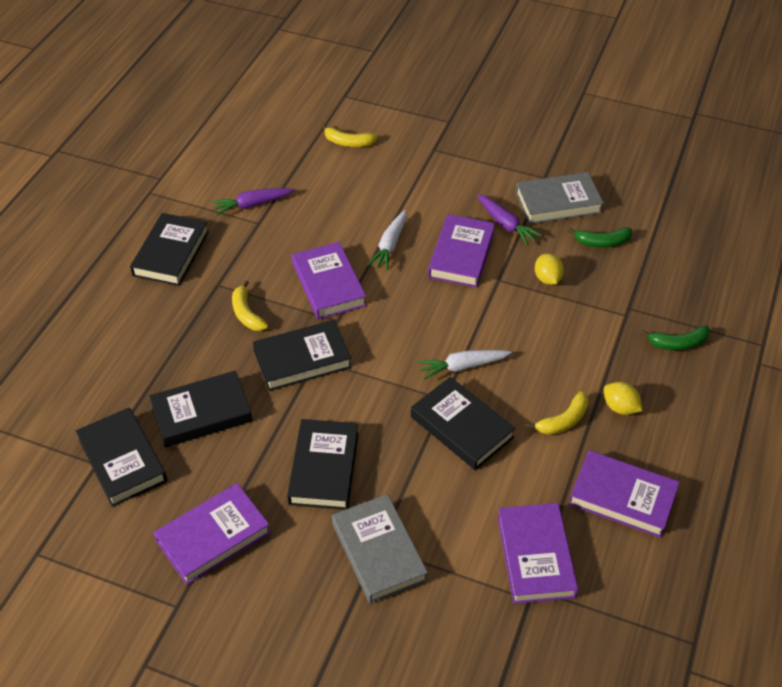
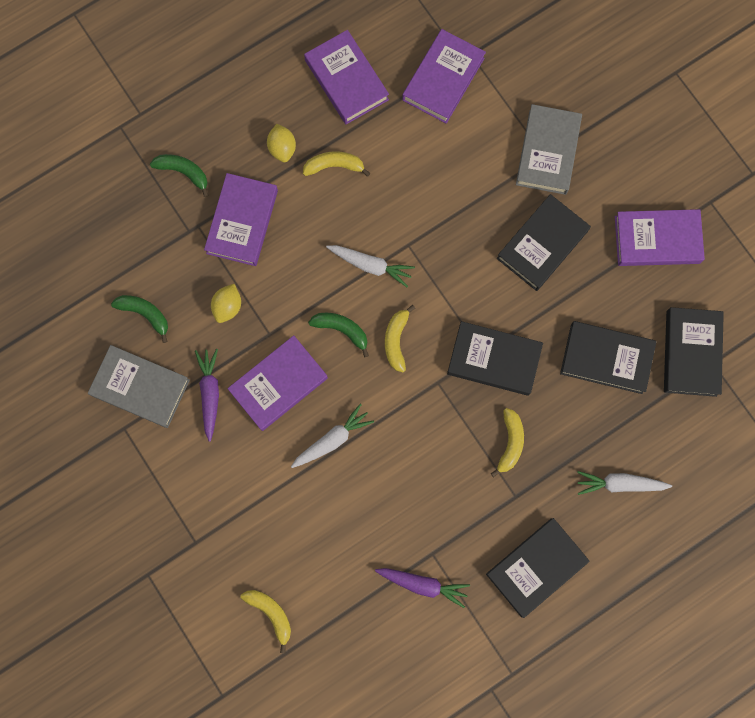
camera: 145 degrees left, 30 degrees up
purple book [292,242,367,319] -> purple book moved to [204,173,278,266]
black book [411,377,516,470] -> none
none -> green banana [308,313,369,357]
none -> yellow banana [385,305,415,372]
none -> white carrot [577,471,672,495]

